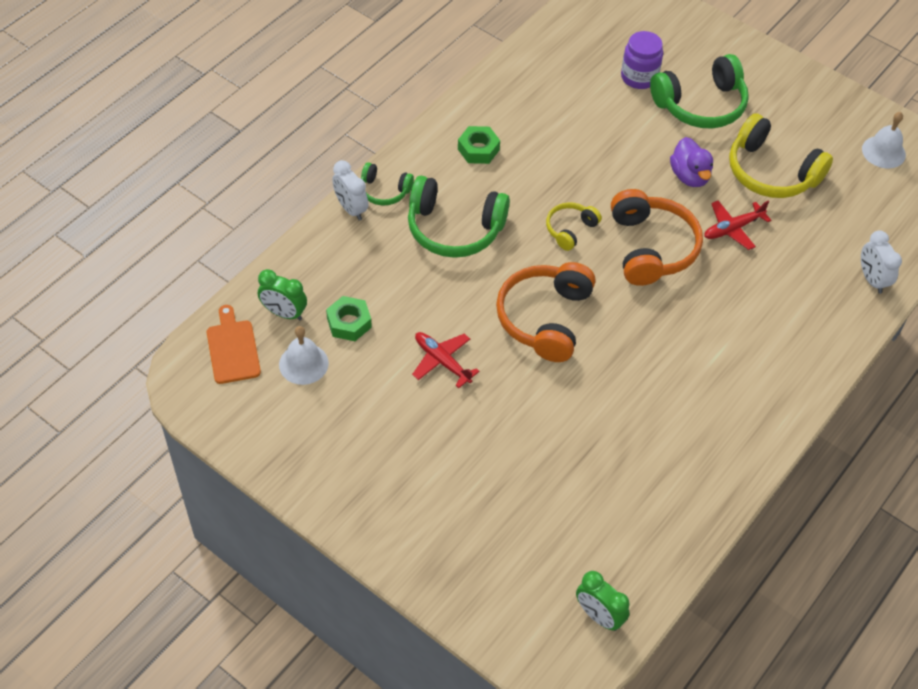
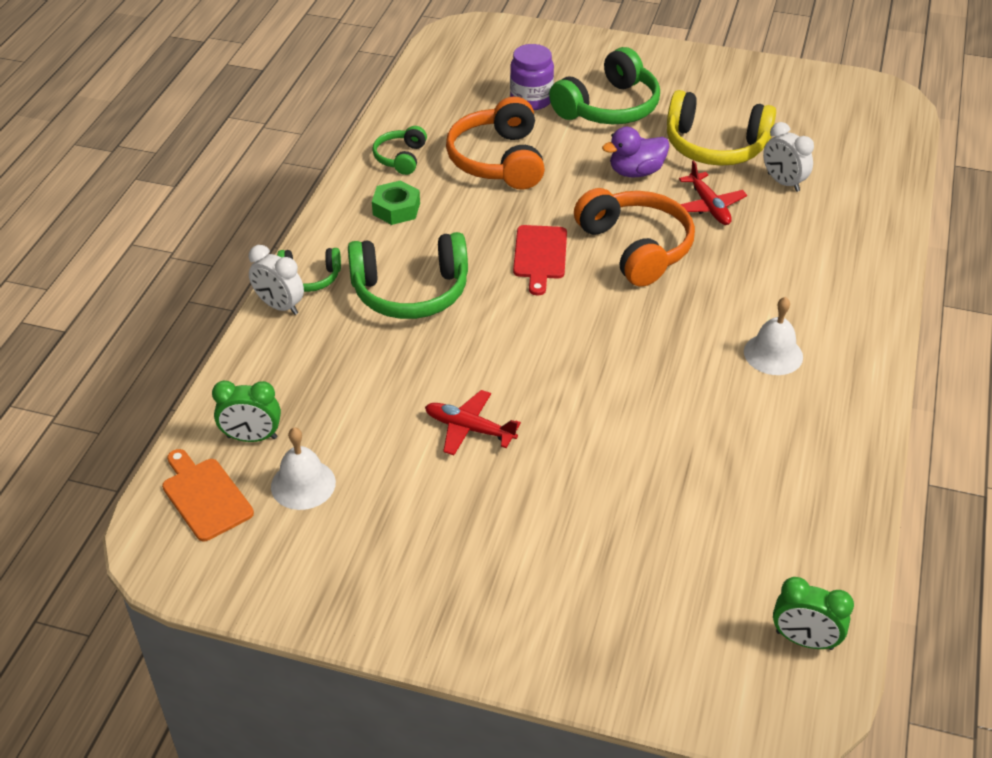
camera: 20 degrees left, 10 degrees down
green nut [326,296,372,341] -> none
orange headphones [496,262,595,362] -> orange headphones moved to [446,97,545,190]
yellow headphones [546,202,602,251] -> red cutting board [513,225,567,296]
purple duck [670,137,713,187] -> purple duck turned 105 degrees clockwise [602,127,670,177]
red plane [704,200,771,250] -> red plane turned 60 degrees counterclockwise [679,160,747,225]
white clock [861,230,902,294] -> white clock moved to [763,122,814,192]
white bell [862,112,906,168] -> white bell moved to [744,297,803,375]
none -> green headphones [372,126,427,175]

